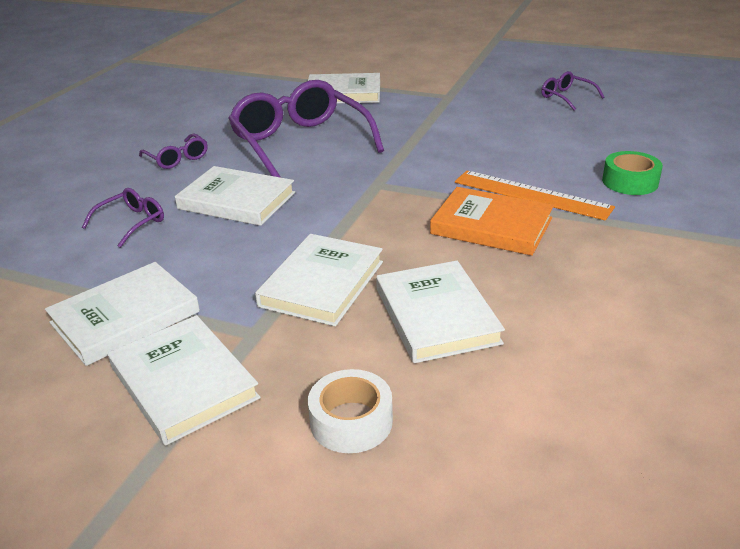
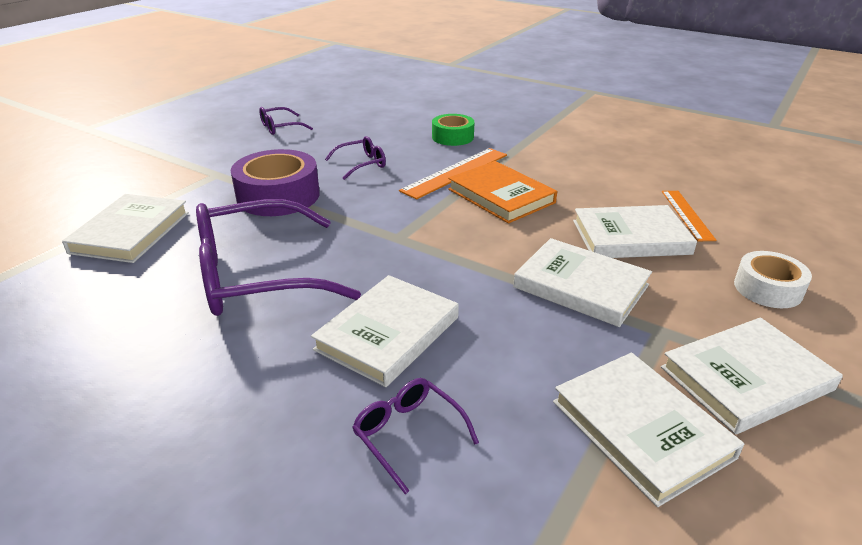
camera: 80 degrees left, 0 degrees up
purple glasses [139,133,208,169] -> purple glasses moved to [325,136,386,180]
orange book [430,187,554,256] -> orange book turned 75 degrees counterclockwise [448,161,557,224]
none -> purple tape [230,149,320,216]
none -> orange ruler [662,191,716,241]

